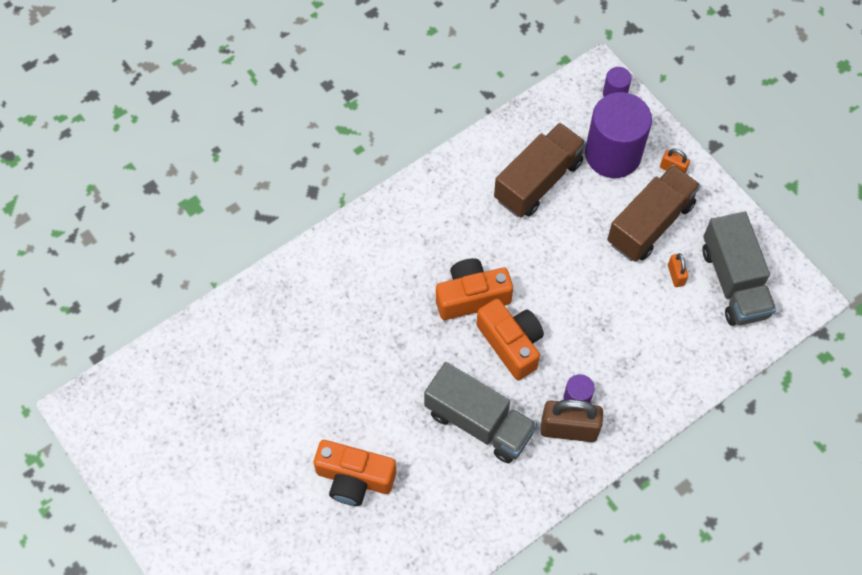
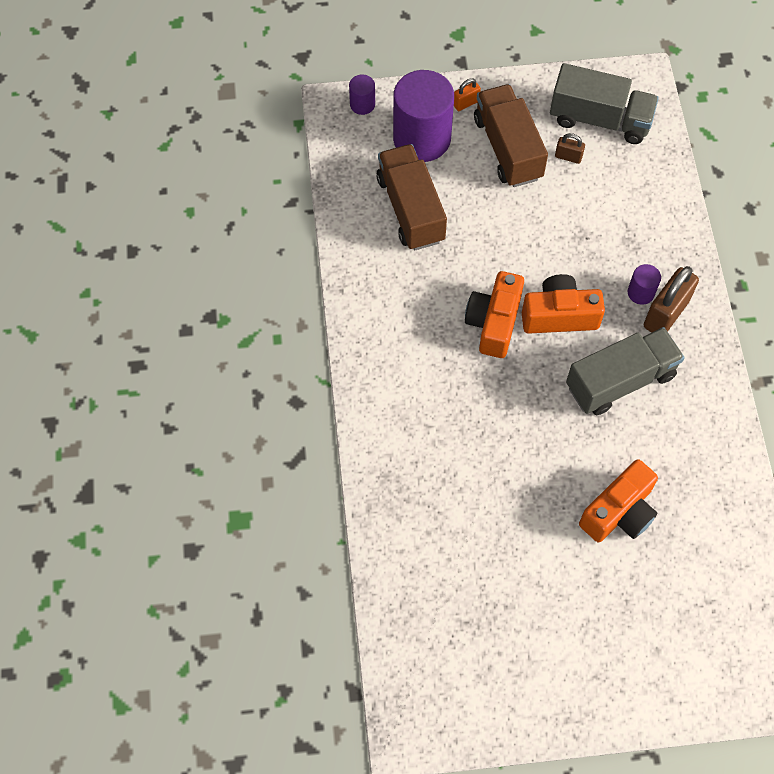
camera: 60 degrees left, 0 degrees up
orange padlock [668,253,688,287] -> brown padlock [555,133,585,164]

